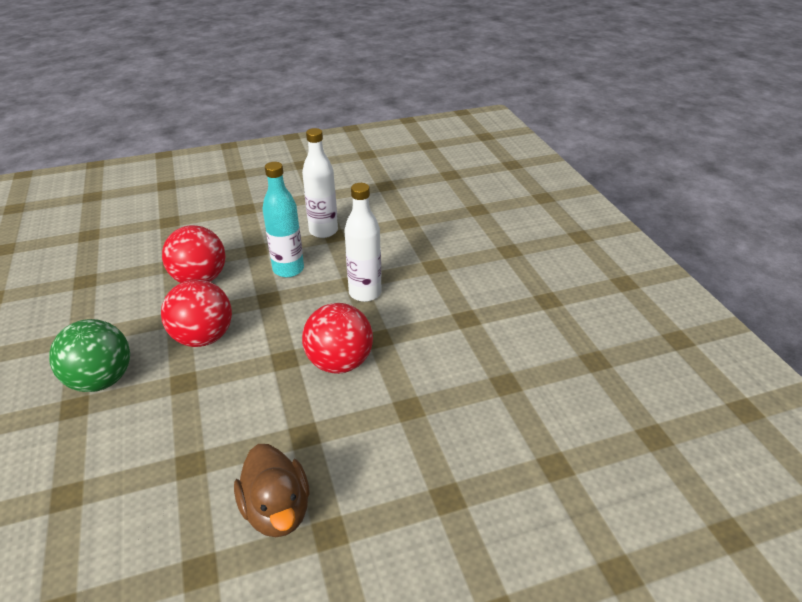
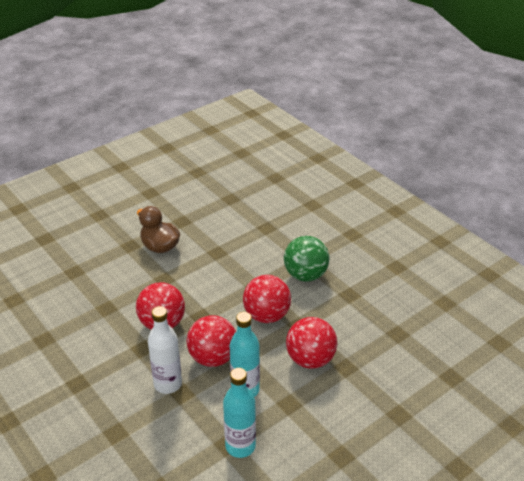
camera: 160 degrees right, 0 degrees up
white bottle [302,128,338,238] -> turquoise bottle [223,368,256,458]
none -> red ball [187,315,236,367]

